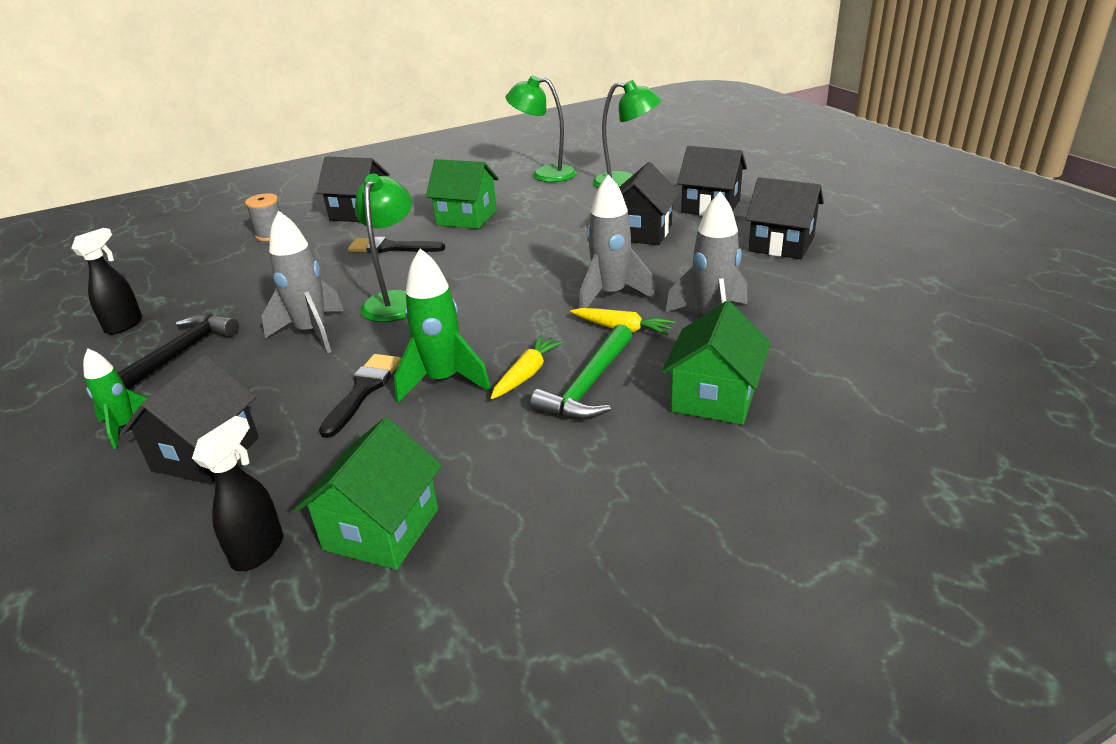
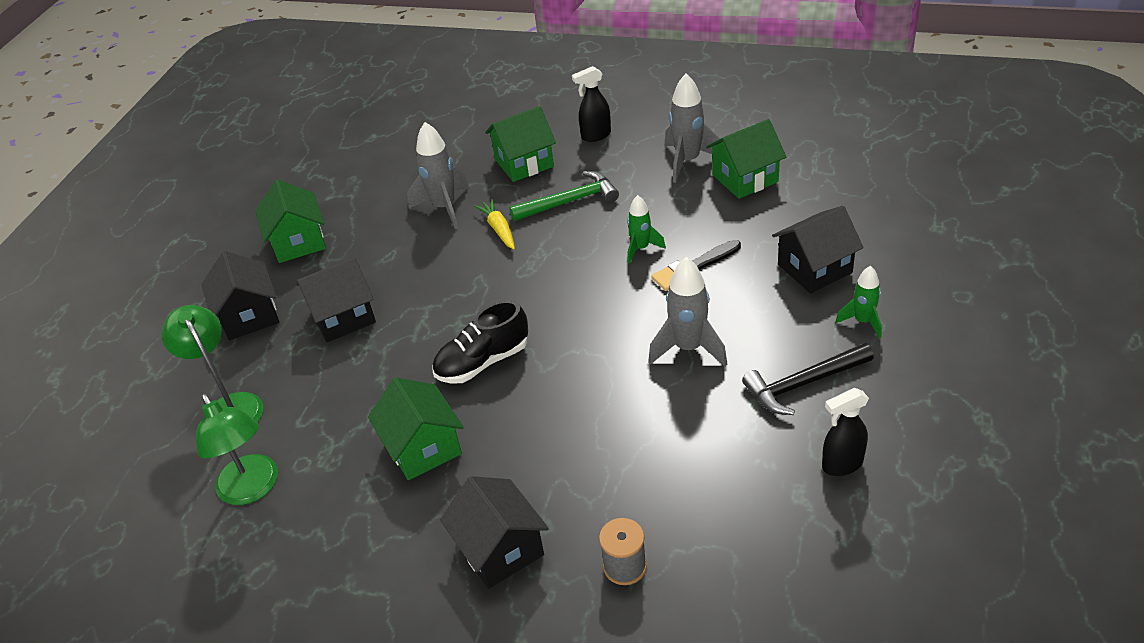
camera: 135 degrees left, 10 degrees up
black spray bottle [192,416,283,571] -> black spray bottle moved to [572,66,611,142]
black brush [348,237,445,253] -> none
green lamp [355,174,412,322] -> none
green rocket [394,248,491,403] -> green rocket [627,195,666,263], size x0.62
yellow carrot [491,335,564,399] -> none
grey rocket [579,174,656,308] -> grey rocket moved to [665,74,720,183]
black house [746,177,824,259] -> green house [255,180,326,263]
none -> black shoe [432,300,528,384]

